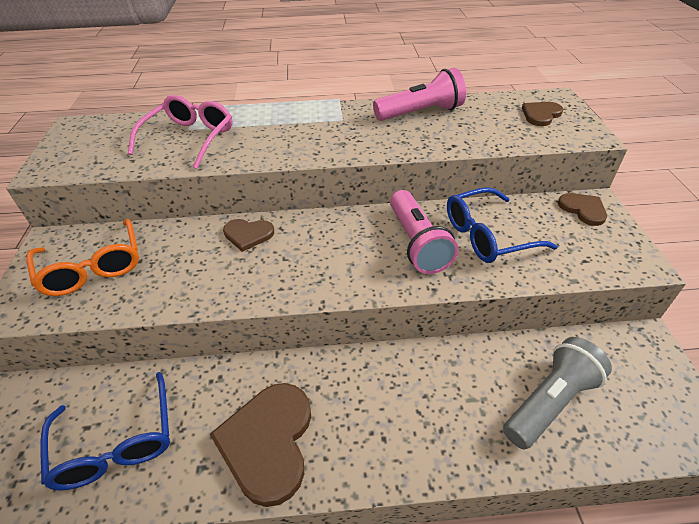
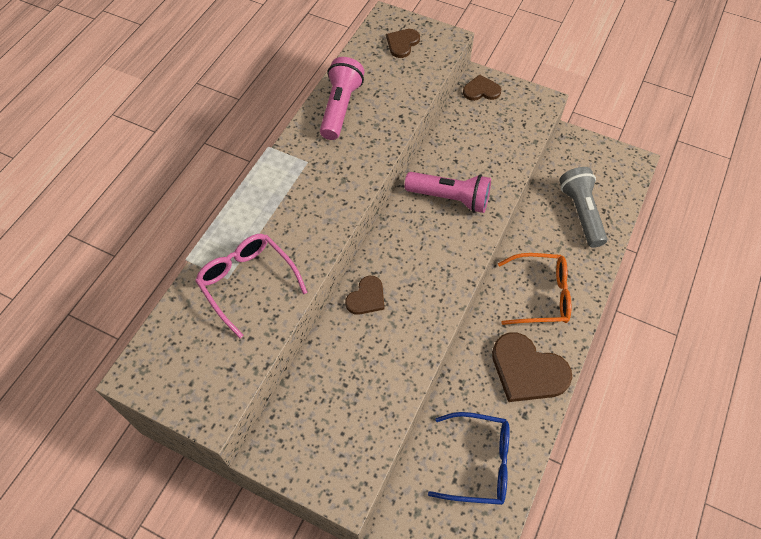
camera: 60 degrees left, 15 degrees up
orange glasses [27,219,139,296] -> orange glasses moved to [498,253,571,325]
blue glasses [447,187,558,263] -> none
brown heart [522,102,563,126] -> brown heart turned 45 degrees clockwise [386,29,420,58]

